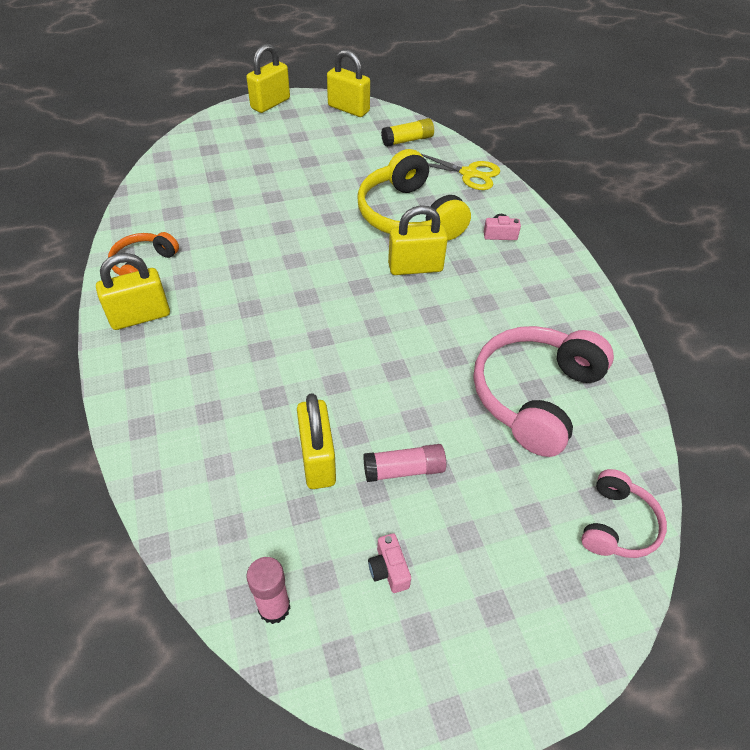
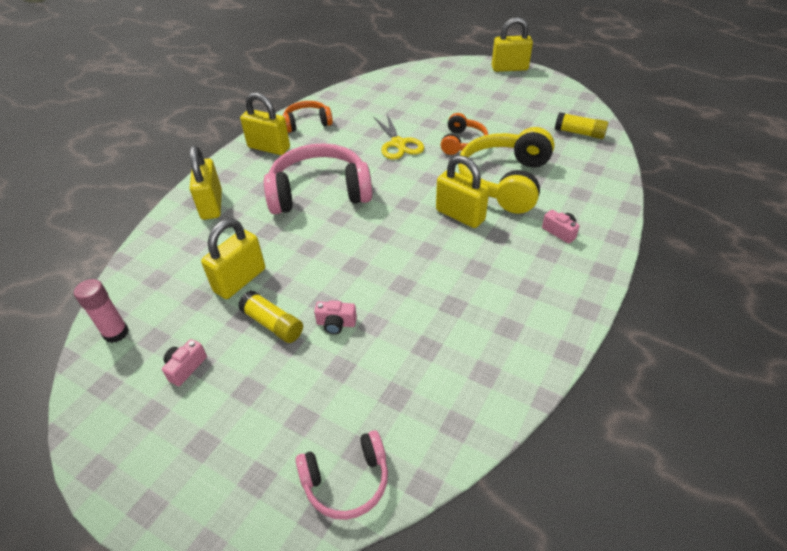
camera: 50 degrees right, 5 degrees down
yellow padlock [327,49,370,117] -> yellow padlock moved to [190,145,222,220]
pink glue stick [363,444,446,482] -> yellow glue stick [238,291,303,343]
yellow scissors [420,153,500,190] -> yellow scissors moved to [373,114,424,159]
pink headphones [474,326,614,457] -> pink headphones moved to [264,143,372,214]
none -> pink camera [314,300,357,334]
none -> orange headphones [441,113,488,155]

